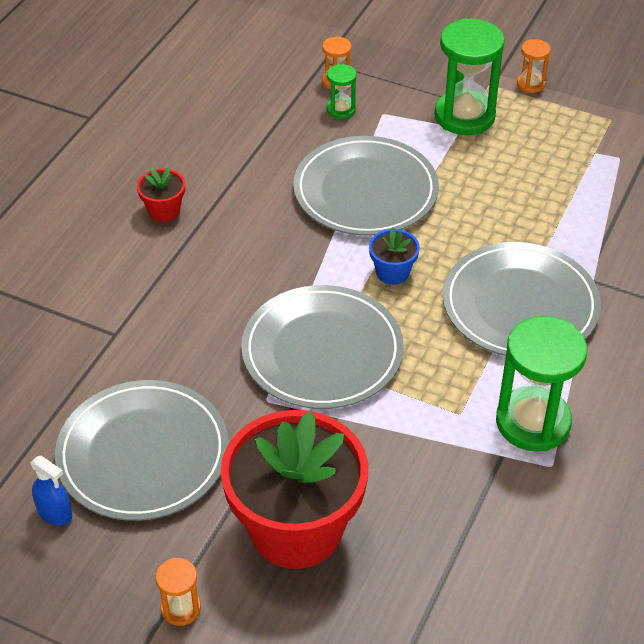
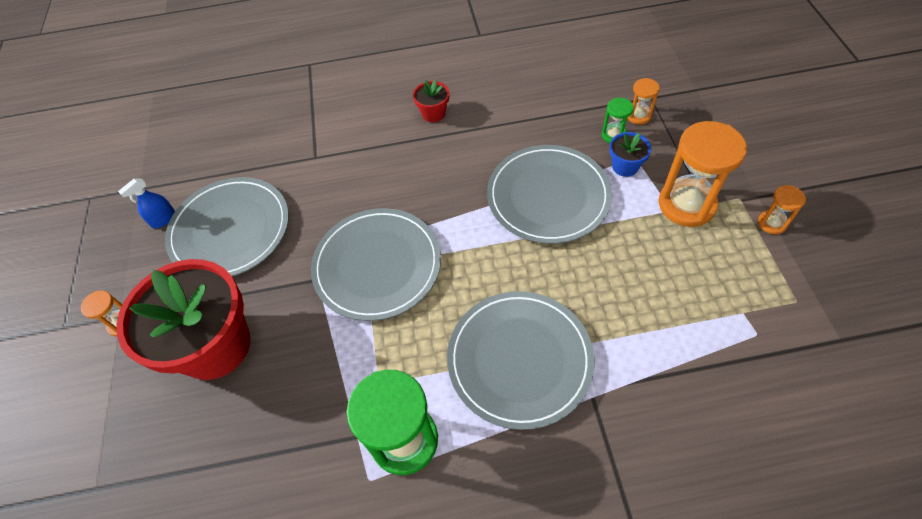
camera: 60 degrees right, 10 degrees up
blue spray bottle [30,456,72,525] -> blue spray bottle turned 45 degrees clockwise [118,178,175,228]
blue flower pot [369,227,420,285] -> blue flower pot moved to [609,132,651,177]
green hourglass [435,18,505,135] -> orange hourglass [659,121,747,227]

